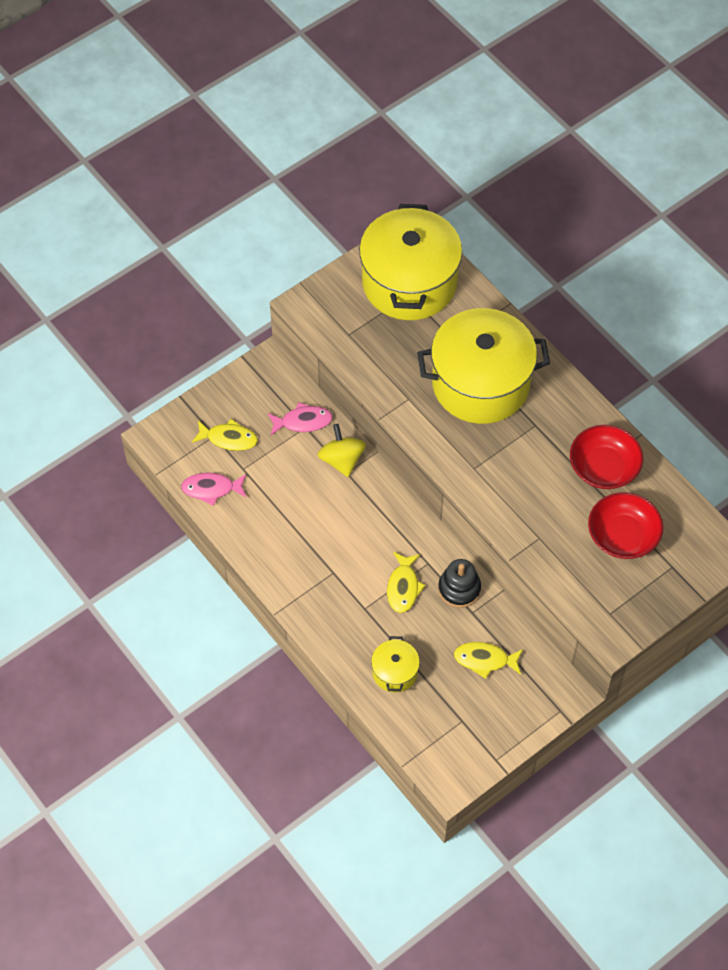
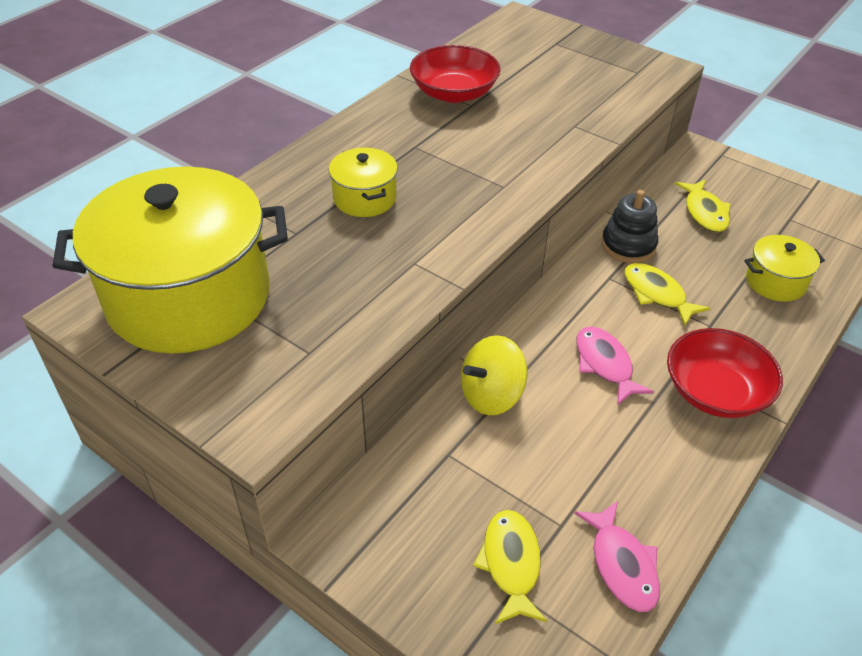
camera: 105 degrees left, 15 degrees down
pink fish [267,402,333,435] -> pink fish moved to [576,327,654,406]
yellow fish [387,552,426,613] -> yellow fish turned 120 degrees counterclockwise [624,263,710,326]
yellow pot [417,308,550,424] -> yellow pot [329,148,398,217], size x0.44
red bowl [588,492,663,559] -> red bowl moved to [667,328,783,418]

